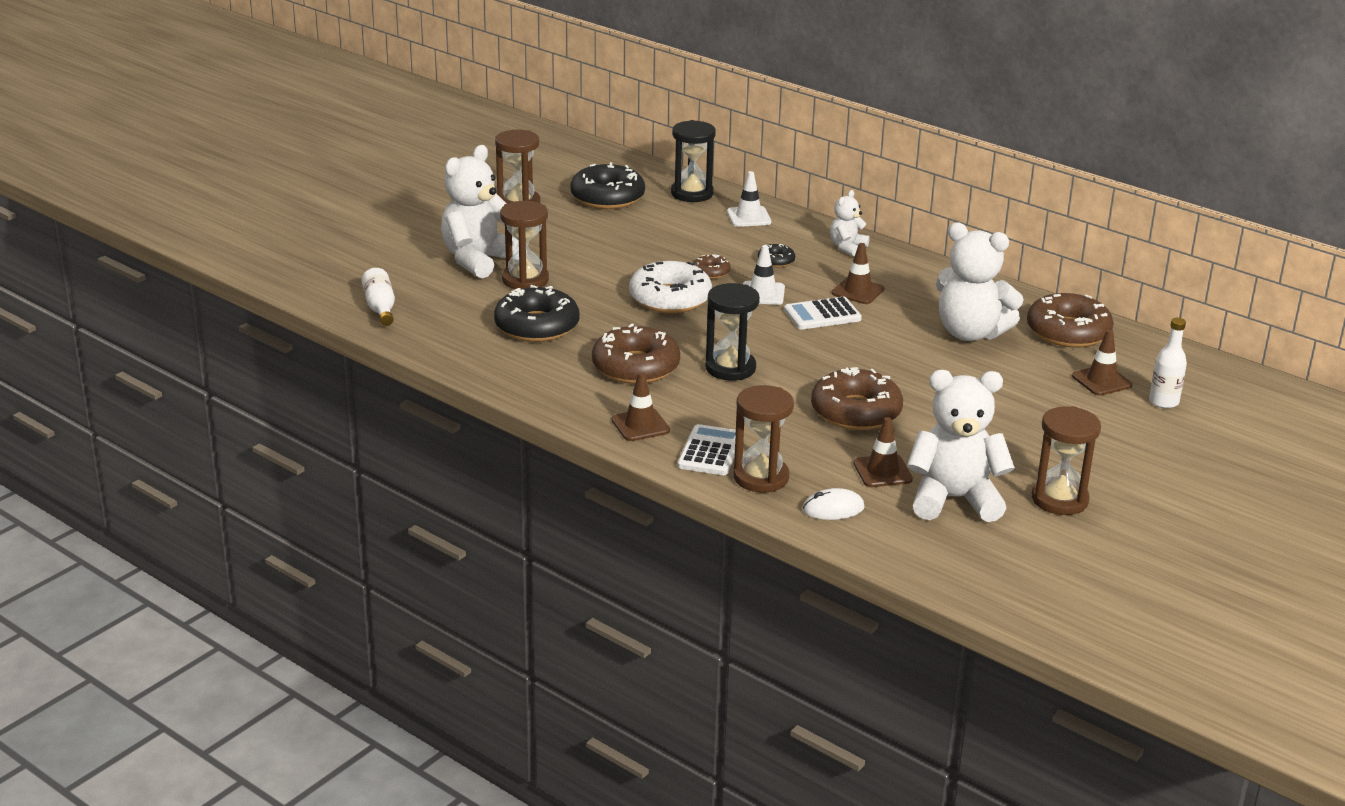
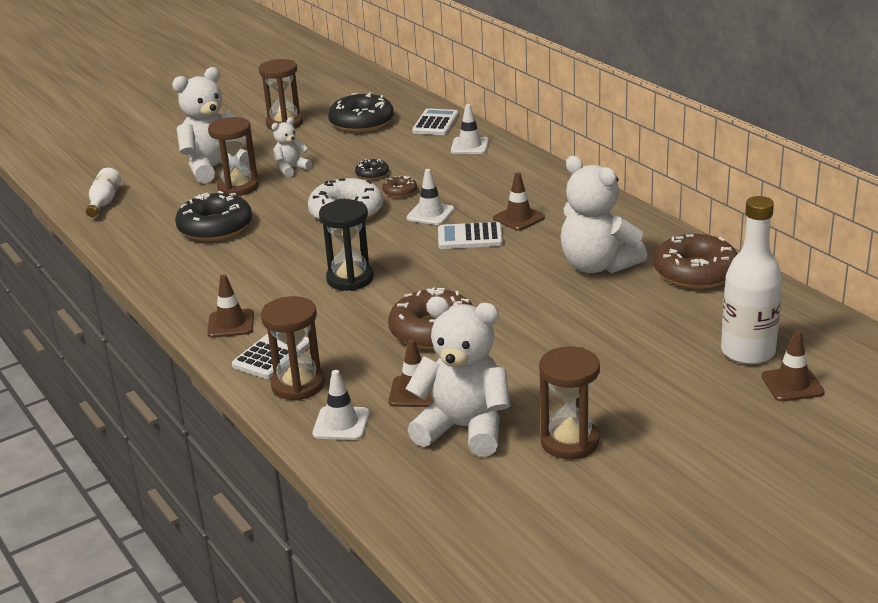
camera: 20 degrees right, 0 degrees up
brown donut [592,323,680,384] -> none
black hourglass [671,120,716,202] -> white calculator [412,108,459,135]
black donut [758,244,795,267] -> black donut moved to [355,159,389,180]
white mouse [803,488,865,520] -> white traffic cone [312,370,370,440]
white teddy bear [830,190,870,257] -> white teddy bear moved to [272,117,312,177]
brown traffic cone [1072,330,1132,396] -> brown traffic cone moved to [761,330,825,402]
white bottle [1149,318,1187,409] -> white bottle [721,196,783,364], size x1.76

